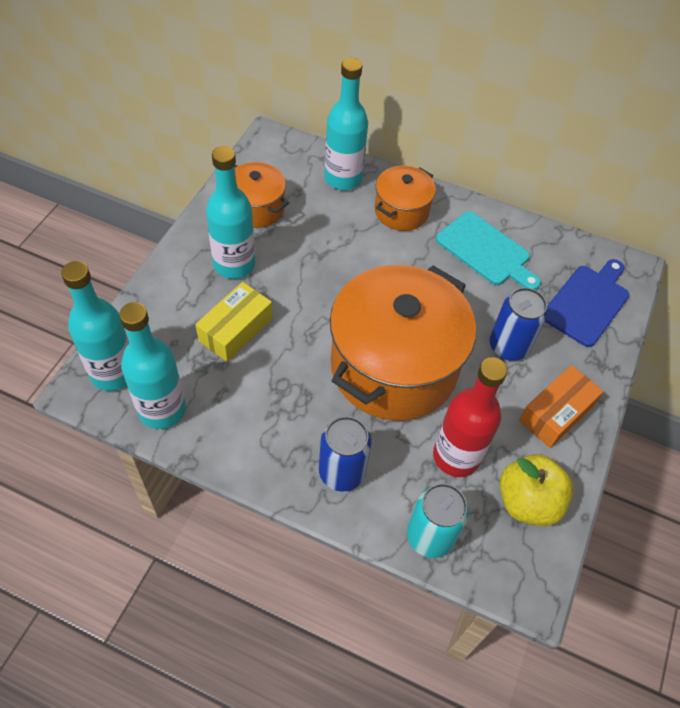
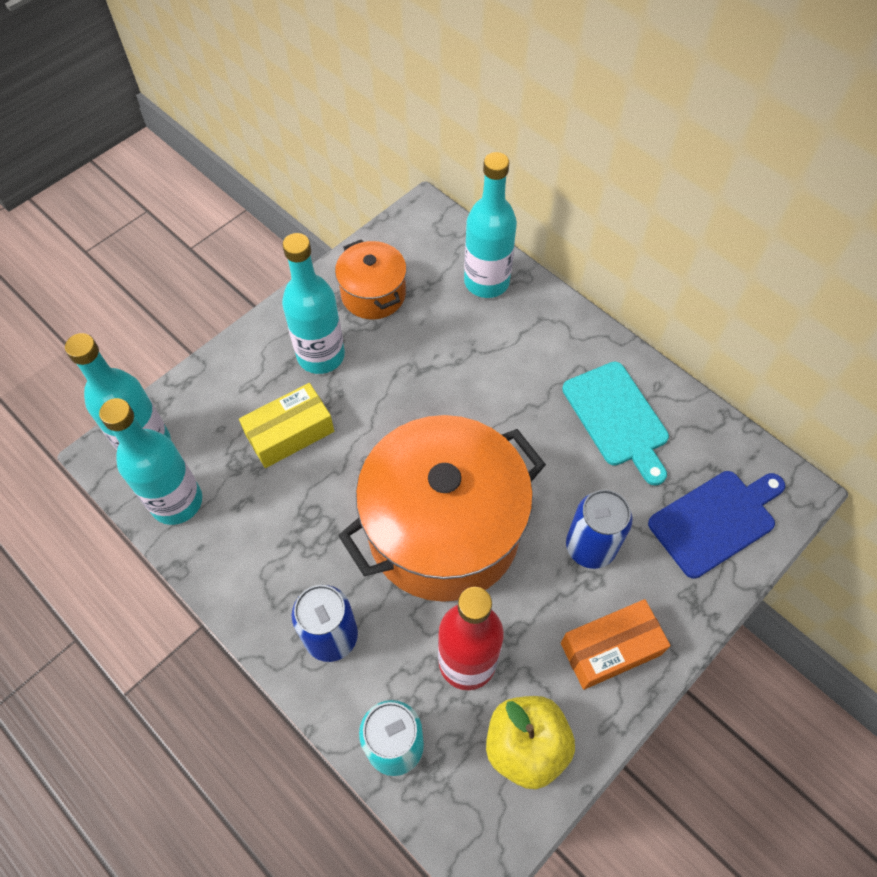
camera: 25 degrees right, 5 degrees up
orange pot [375,166,436,231] -> none

